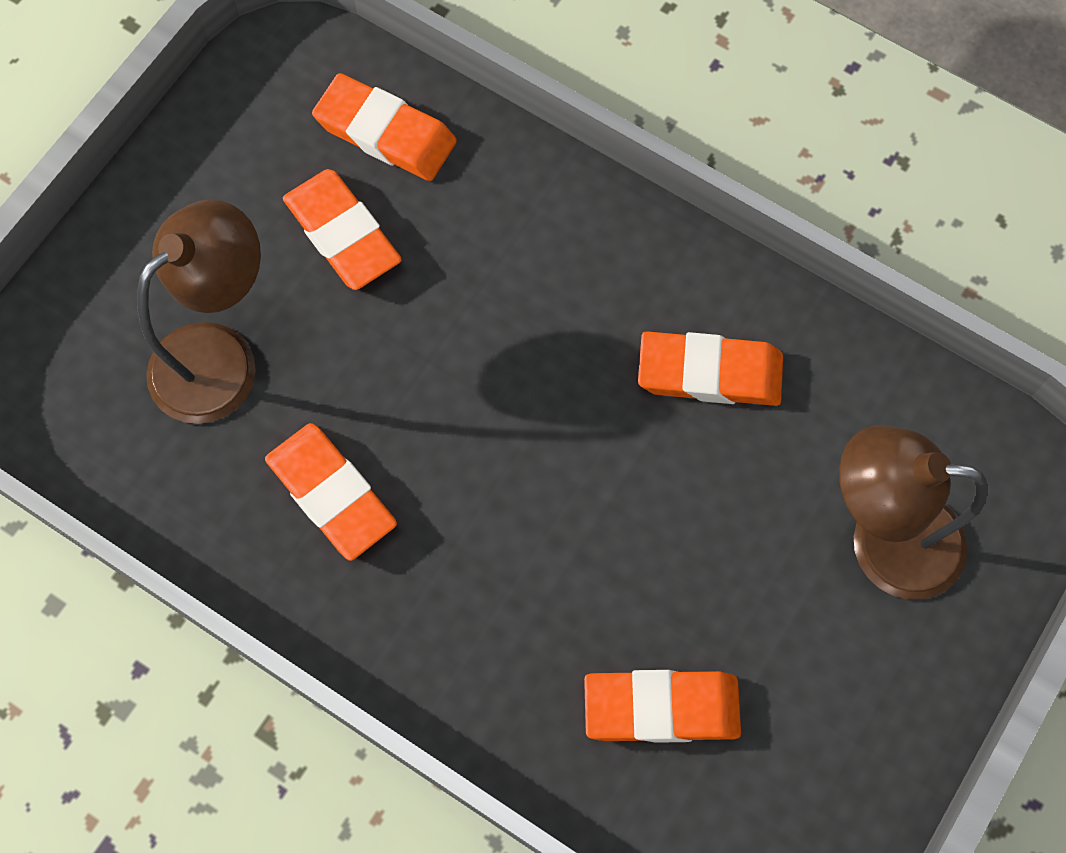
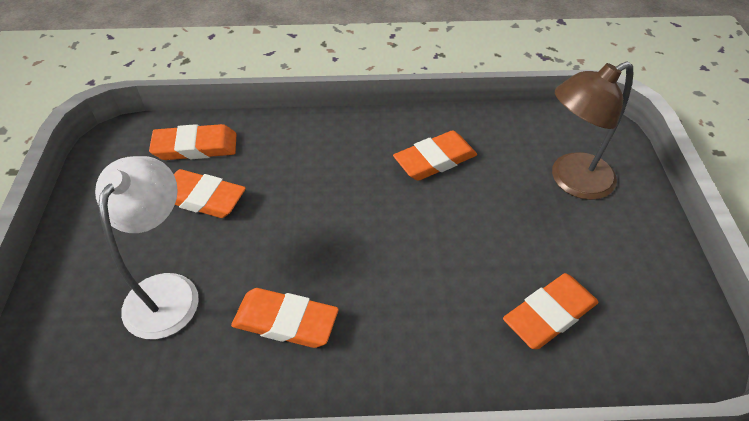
camera: 35 degrees left, 20 degrees down
brown lamp [137,199,261,424] -> white lamp [95,156,199,339]

